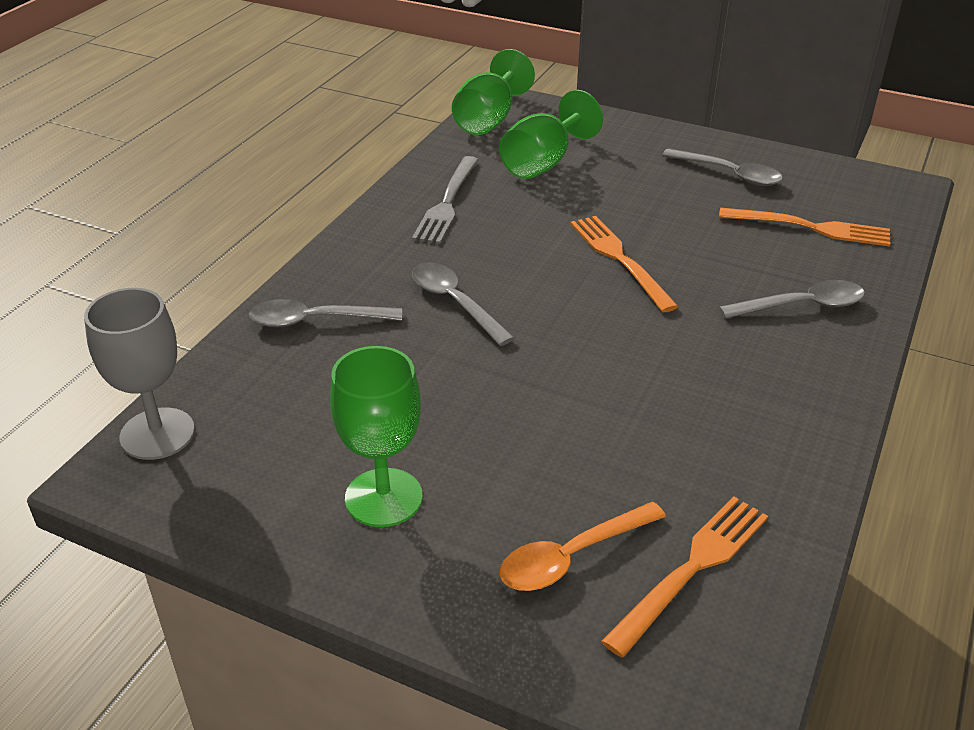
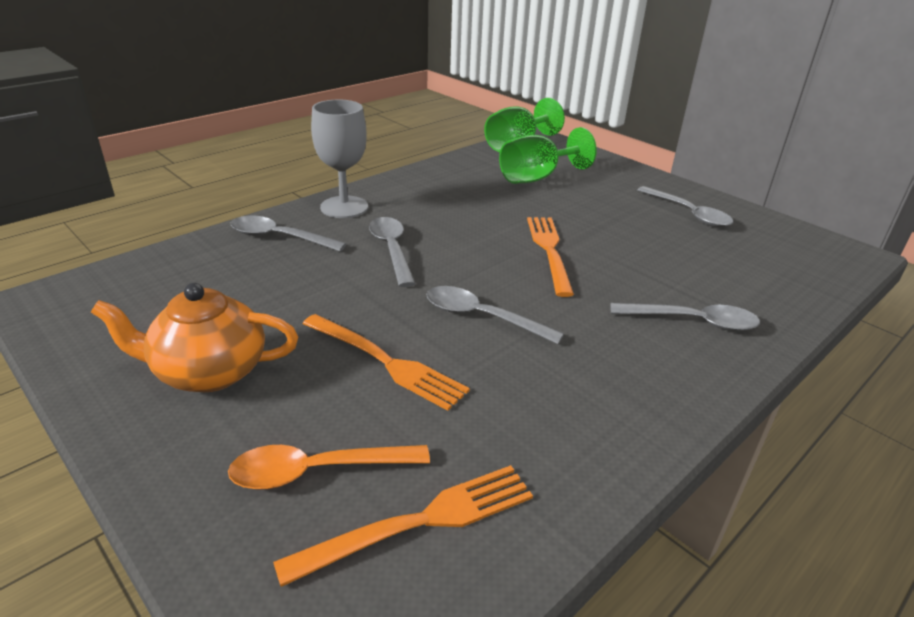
camera: 20 degrees right, 5 degrees down
grey goblet [84,288,195,460] -> grey goblet moved to [311,100,368,218]
green goblet [330,346,423,527] -> orange teapot [91,283,298,392]
grey fork [412,156,478,244] -> none
orange fork [719,208,890,247] -> orange fork moved to [302,314,470,411]
none -> grey spoon [426,286,564,344]

